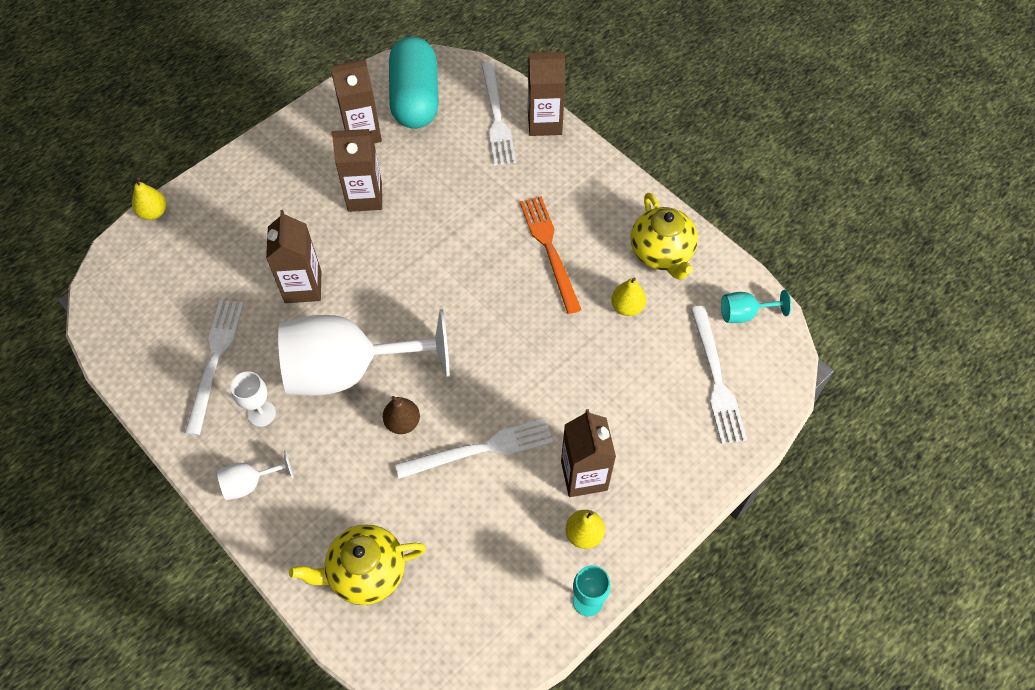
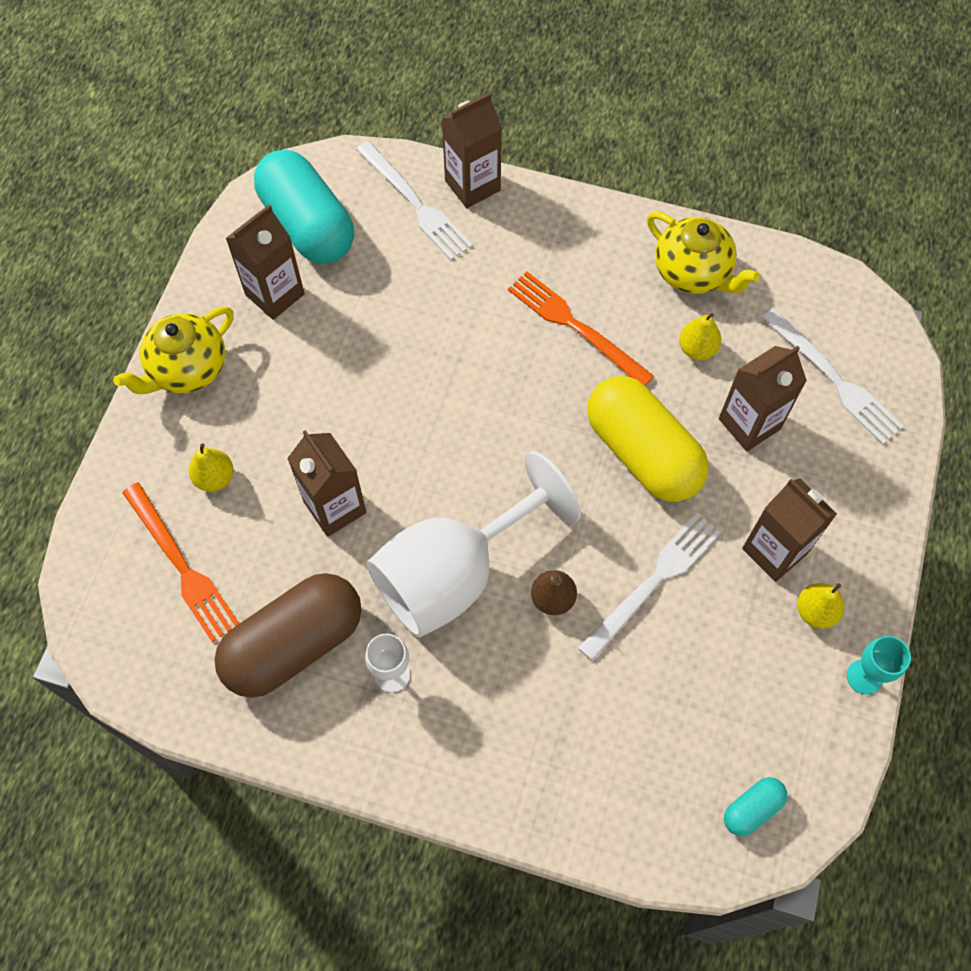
camera: 30 degrees left, 5 degrees up
yellow pear [132,177,166,220] -> yellow pear moved to [189,443,233,492]
white fork [185,300,244,435] -> brown capsule [214,573,362,698]
white goblet [217,450,294,500] -> none
yellow teapot [289,524,426,605] -> yellow teapot moved to [113,307,234,394]
brown carton [331,129,382,212] -> brown carton moved to [719,346,807,452]
turquoise goblet [721,290,791,323] -> none
none -> orange fork [122,483,239,642]
none -> yellow capsule [587,376,709,502]
none -> turquoise capsule [724,777,787,837]

